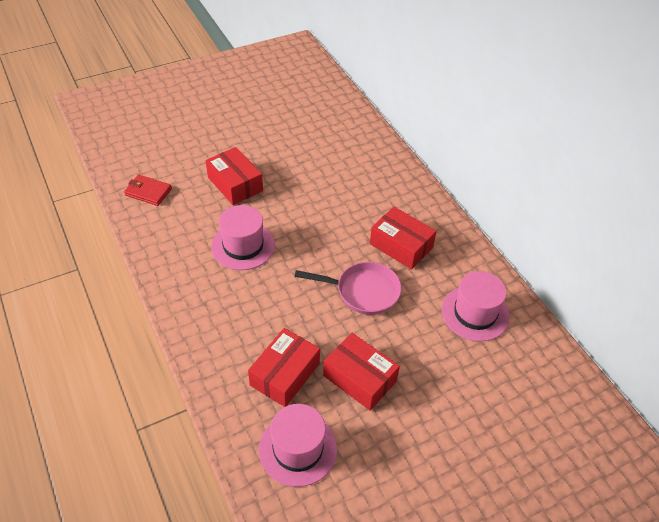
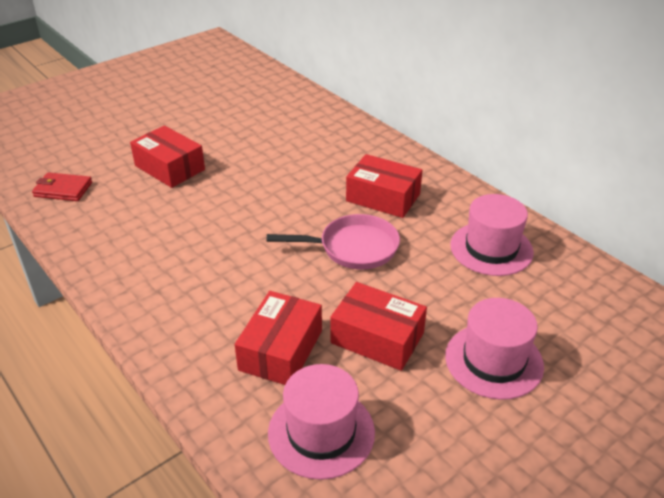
camera: 10 degrees left, 10 degrees down
pink hat [211,205,275,270] -> pink hat moved to [445,298,544,400]

